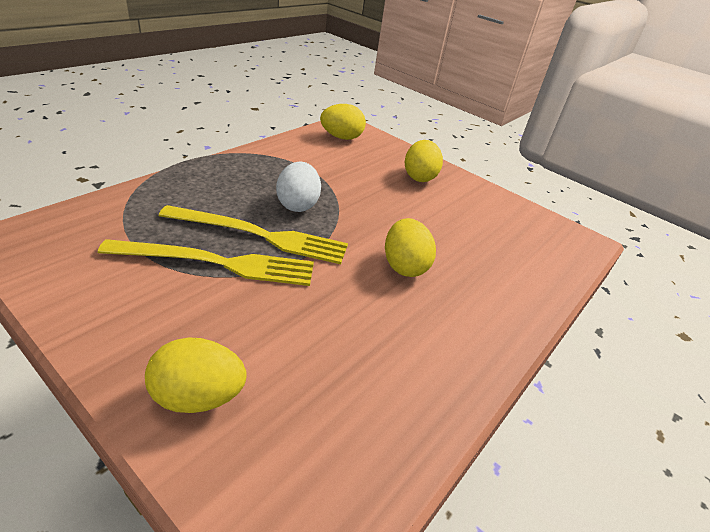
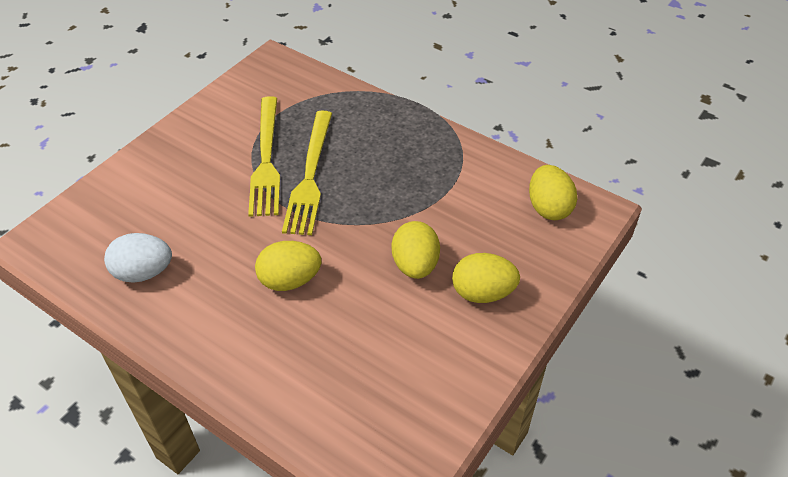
camera: 90 degrees right, 10 degrees up
yellow egg [145,337,247,413] -> yellow egg moved to [392,221,440,279]
white egg [276,162,321,212] -> white egg moved to [104,233,172,283]

